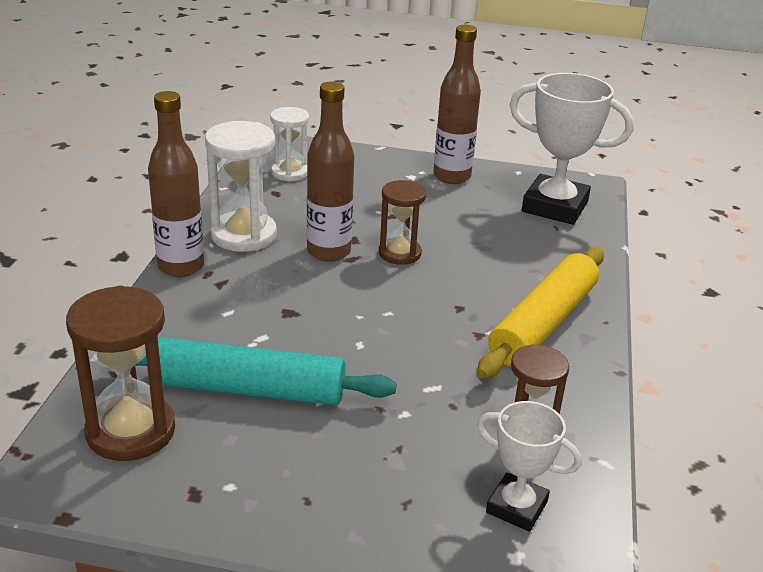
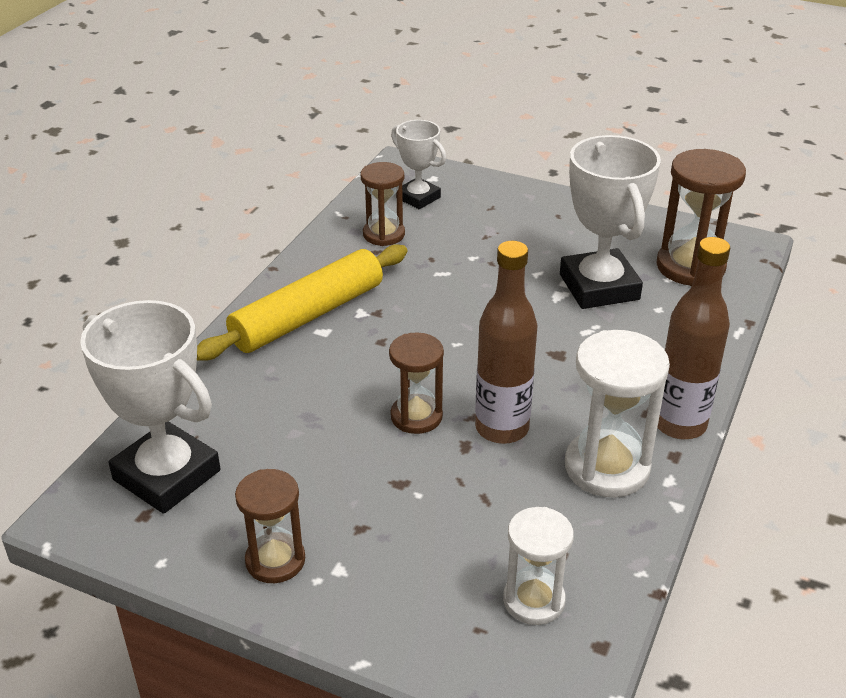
camera: 165 degrees left, 5 degrees up
turquoise rolling pin [135,337,397,405] -> white trophy [560,135,661,309]
brown bottle [433,25,481,184] -> brown hourglass [235,469,305,583]

